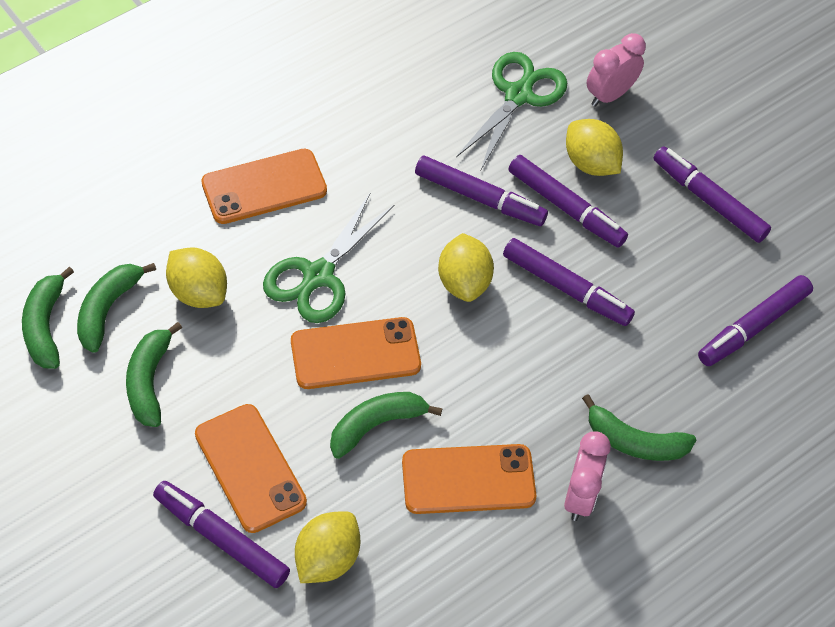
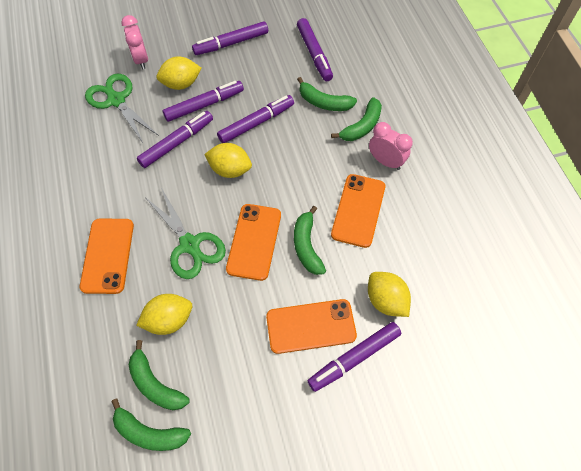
camera: 65 degrees left, 5 degrees up
green banana [126,322,182,427] -> green banana moved to [297,77,357,111]

